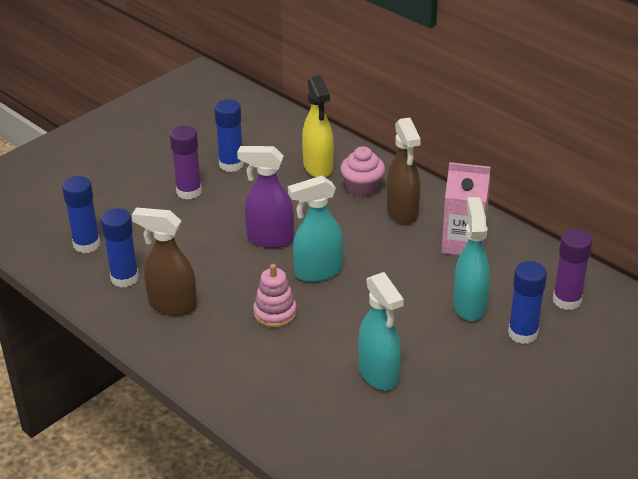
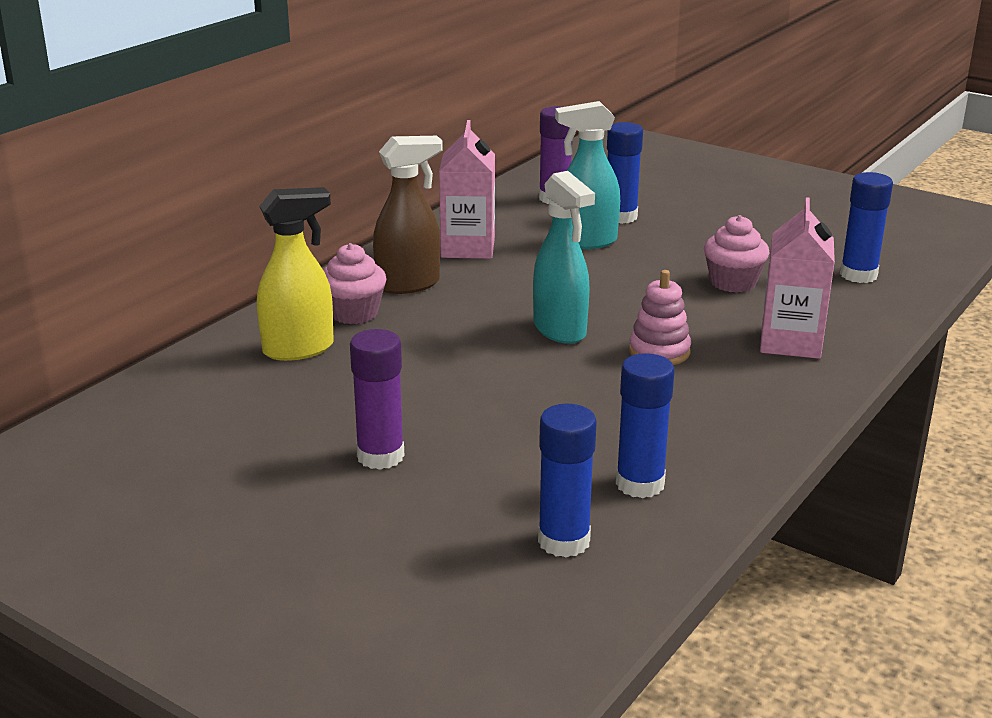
camera: 100 degrees left, 10 degrees down
brown spray bottle [132,207,197,316] -> none
blue glue stick [214,99,244,172] -> blue glue stick moved to [840,172,893,283]
purple spray bottle [237,146,294,248] -> none
turquoise spray bottle [358,272,404,390] -> pink cupcake [704,215,769,293]
none -> pink carton [760,197,835,359]

